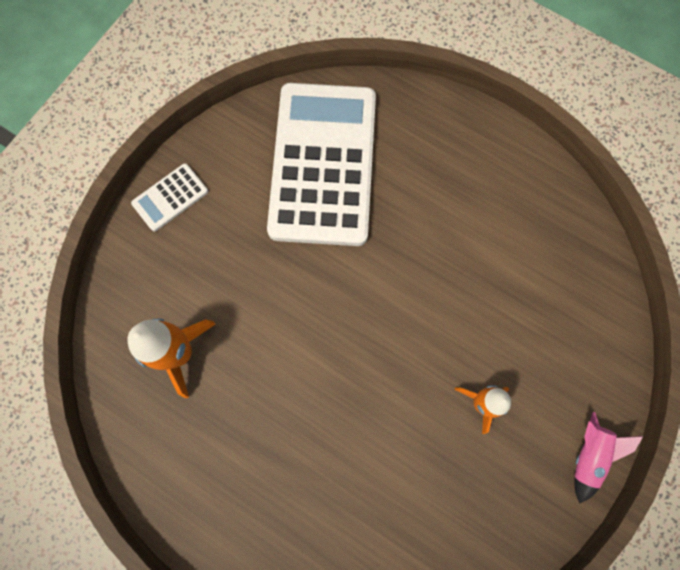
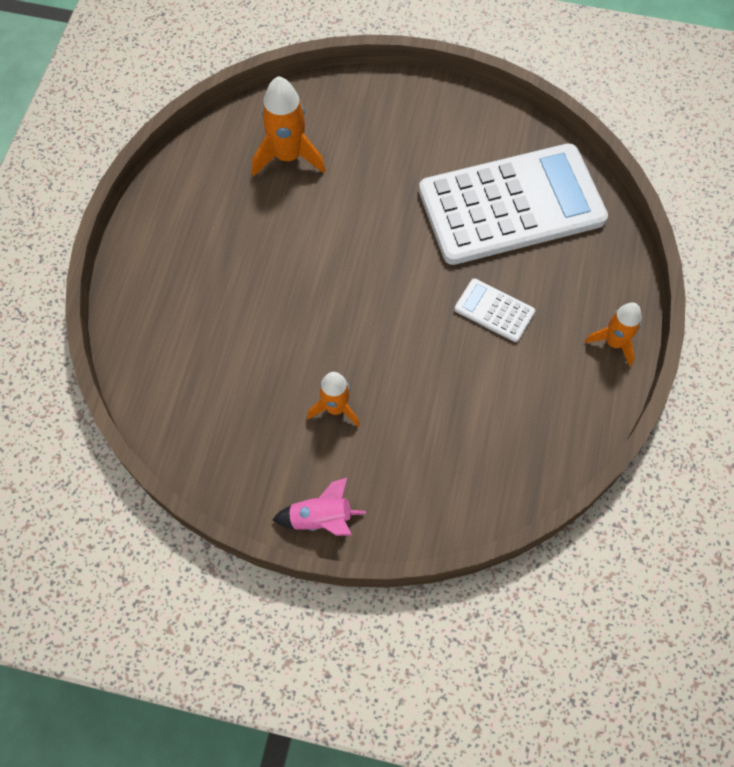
camera: 70 degrees right, 10 degrees down
white calculator [131,163,208,231] -> white calculator moved to [454,278,535,342]
none -> orange rocket [585,302,642,367]

